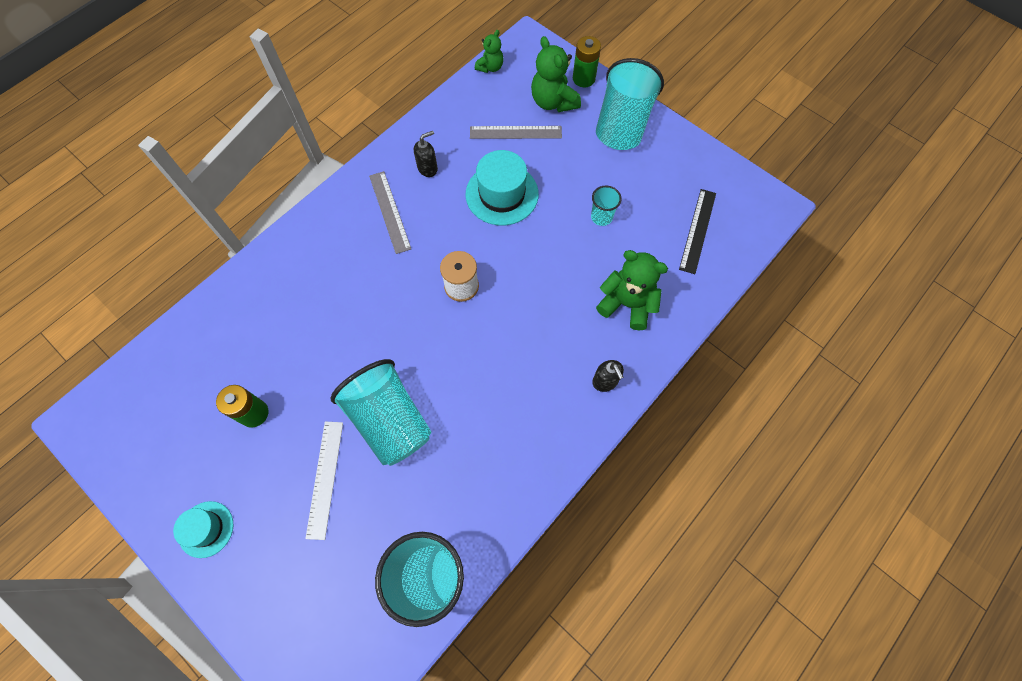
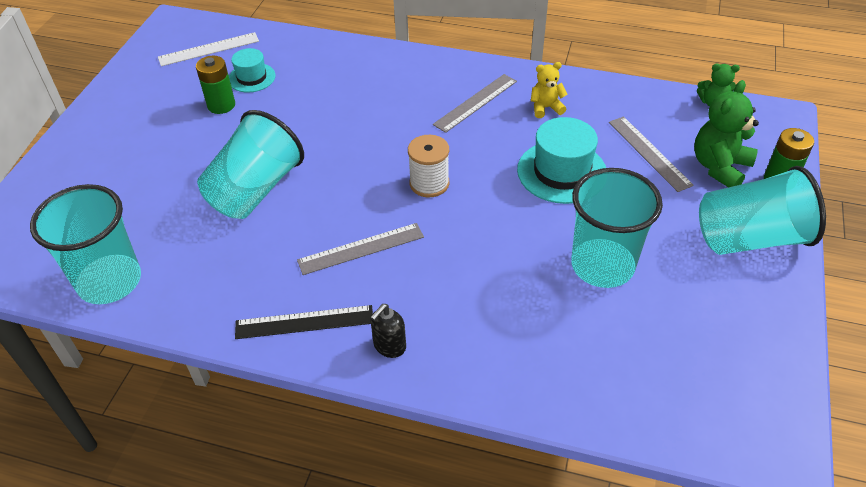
camera: 65 degrees right, 20 degrees down
turquoise hat [173,501,234,558] -> turquoise hat moved to [229,48,275,93]
white ruler [305,422,343,540] -> white ruler moved to [158,32,259,66]
black soap dispenser [414,131,438,177] -> yellow teddy bear [531,62,568,118]
turquoise cup [591,186,622,226] -> turquoise cup [571,168,663,288], size x2.16
green teddy bear [596,250,668,331] -> none
black ruler [679,189,716,274] -> black ruler moved to [235,305,373,339]
none -> grey ruler [297,223,424,275]

